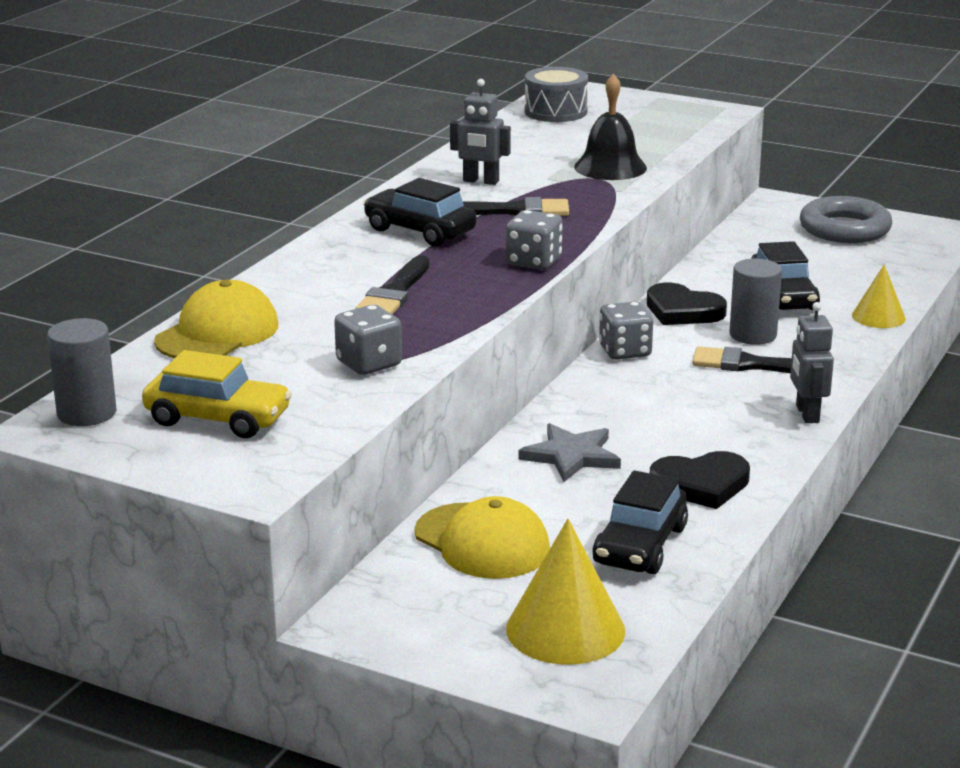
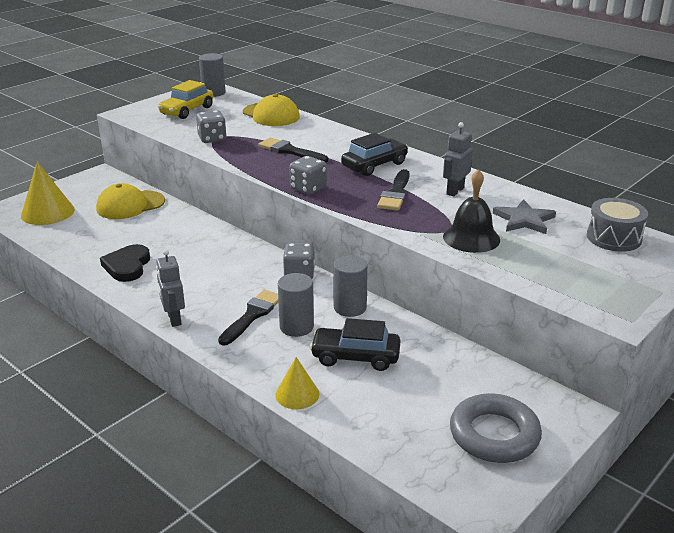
camera: 105 degrees right, 5 degrees up
grey star [519,423,621,482] -> grey star moved to [493,199,556,234]
black car [592,470,688,574] -> none
black heart [647,283,727,325] -> grey cylinder [333,255,368,317]
grey robot [790,302,834,423] -> grey robot turned 120 degrees counterclockwise [156,249,185,327]

